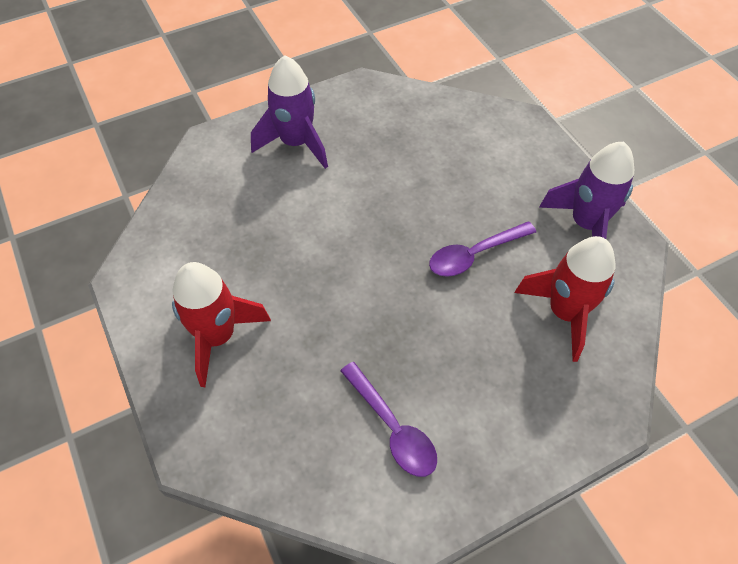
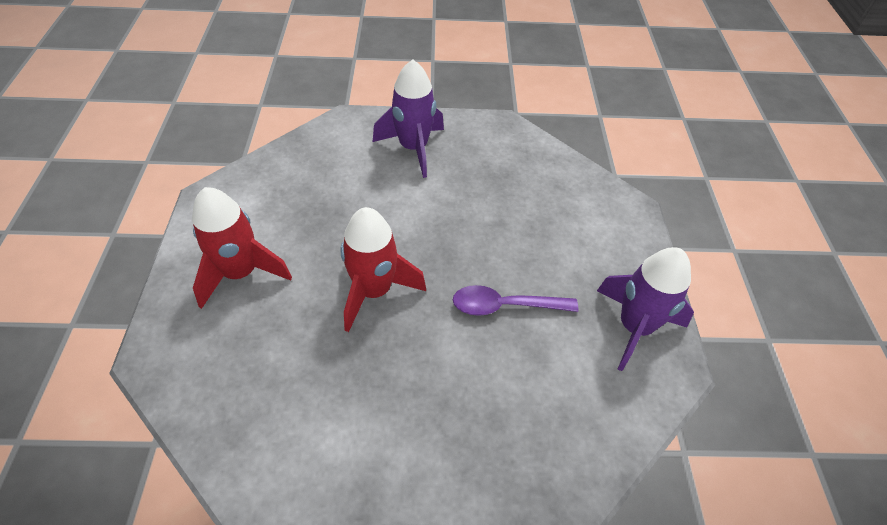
camera: 25 degrees right, 5 degrees down
purple spoon [340,362,437,477] -> none
red rocket [514,236,616,362] -> red rocket moved to [340,207,426,332]

